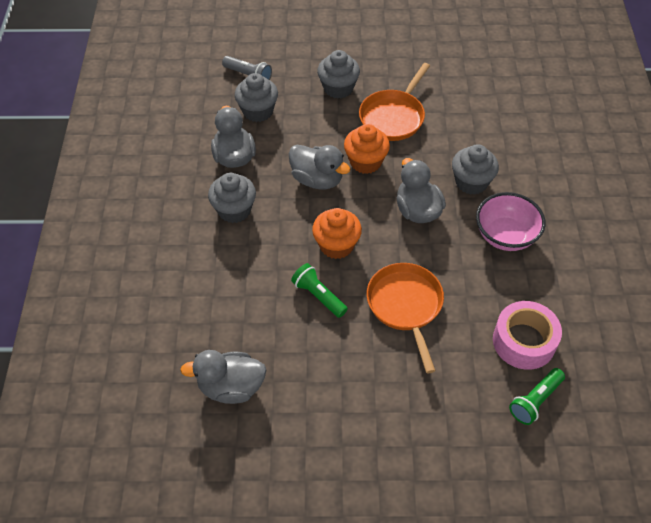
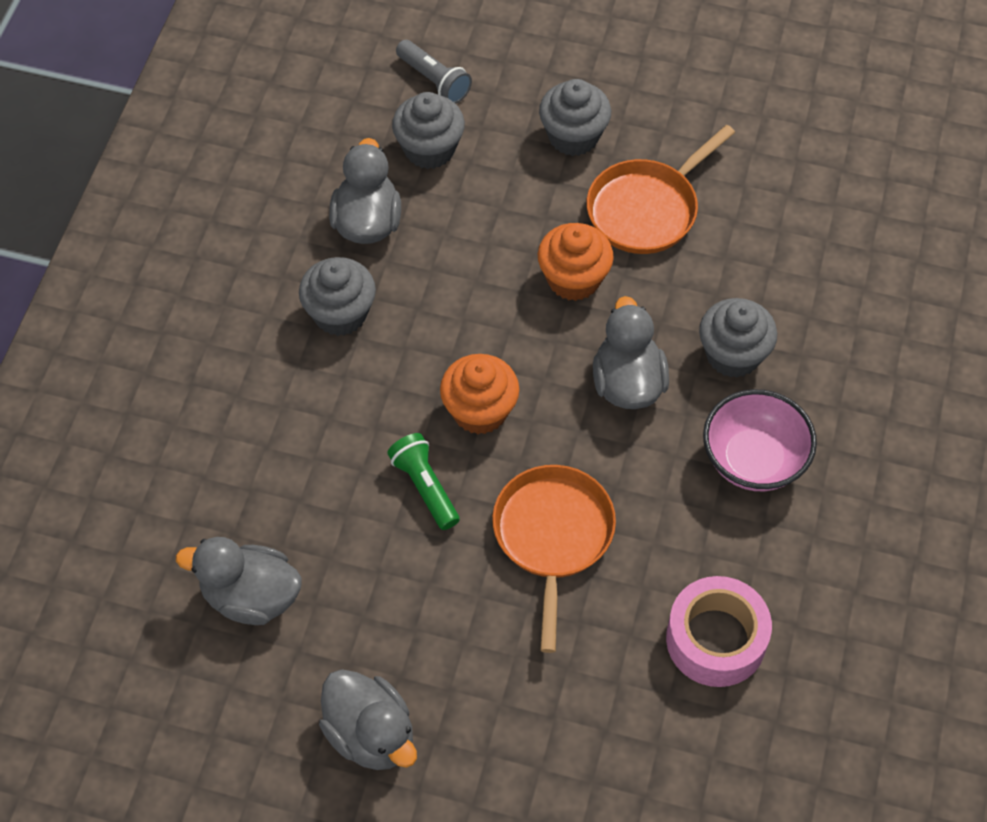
camera: 15 degrees right, 5 degrees up
grey duck [289,145,350,190] -> grey duck moved to [319,669,417,770]
green flashlight [509,368,565,425] -> none

